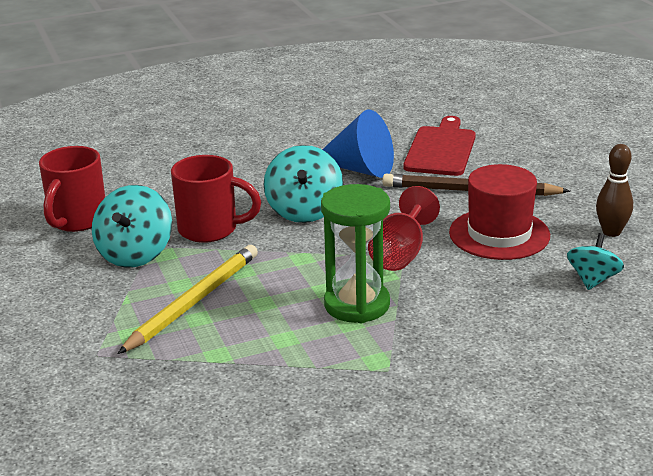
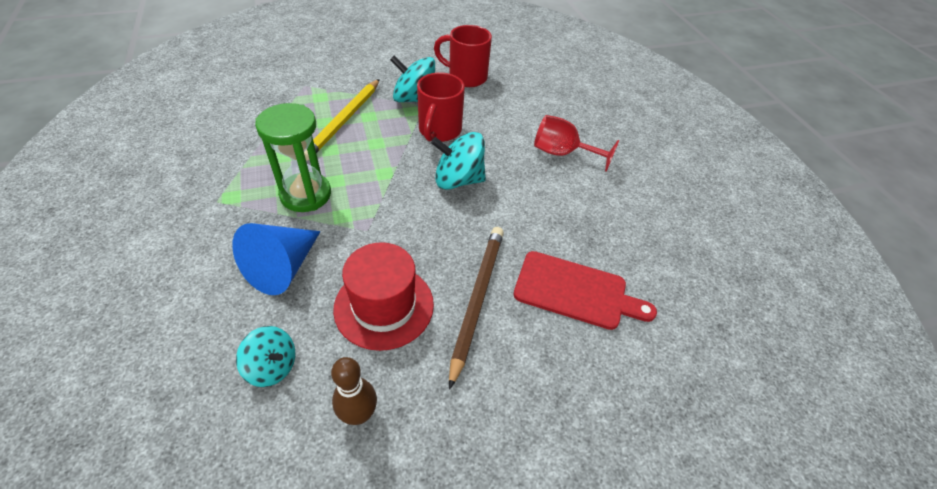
camera: 90 degrees right, 20 degrees up
yellow pencil [118,245,258,354] -> yellow pencil turned 75 degrees clockwise [304,79,380,161]
blue cone [322,109,394,178] -> blue cone moved to [232,223,320,295]
red goblet [368,186,440,271] -> red goblet moved to [534,115,619,172]

